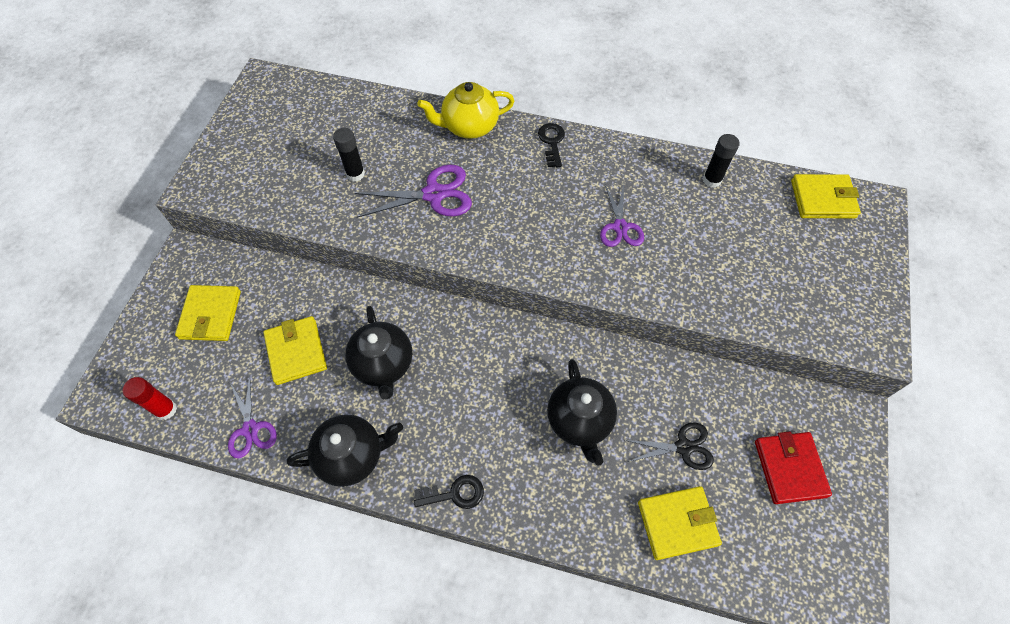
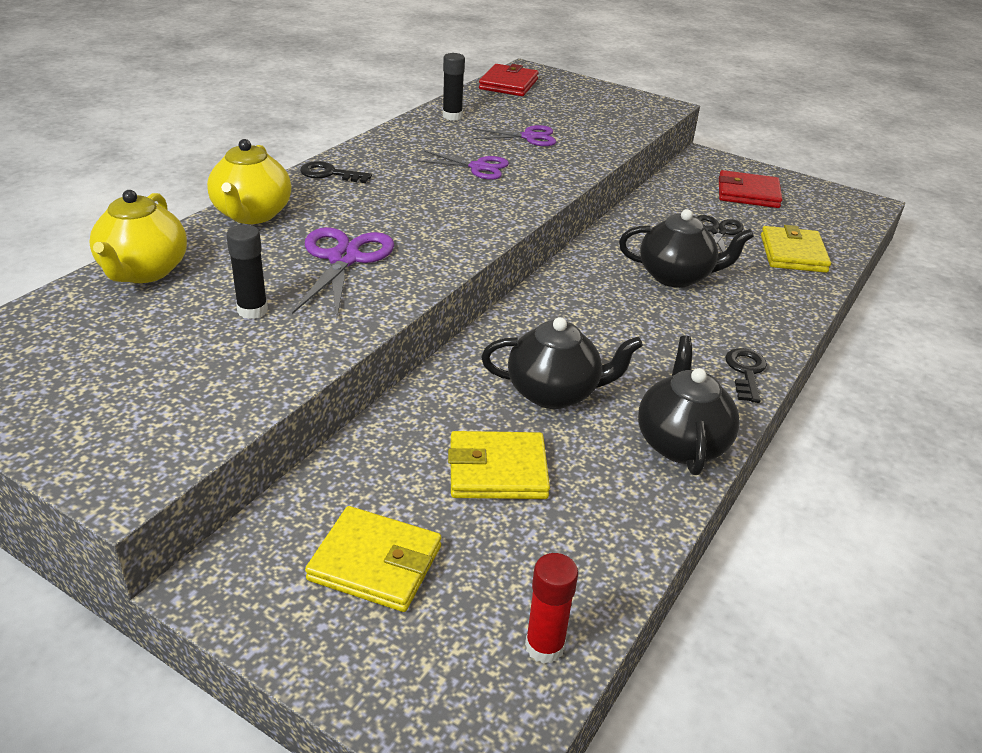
camera: 75 degrees left, 25 degrees down
purple scissors [228,375,277,459] -> purple scissors moved to [473,125,556,146]
yellow wallet [791,174,861,218] -> red wallet [479,64,539,96]
none -> yellow teapot [89,190,187,283]

